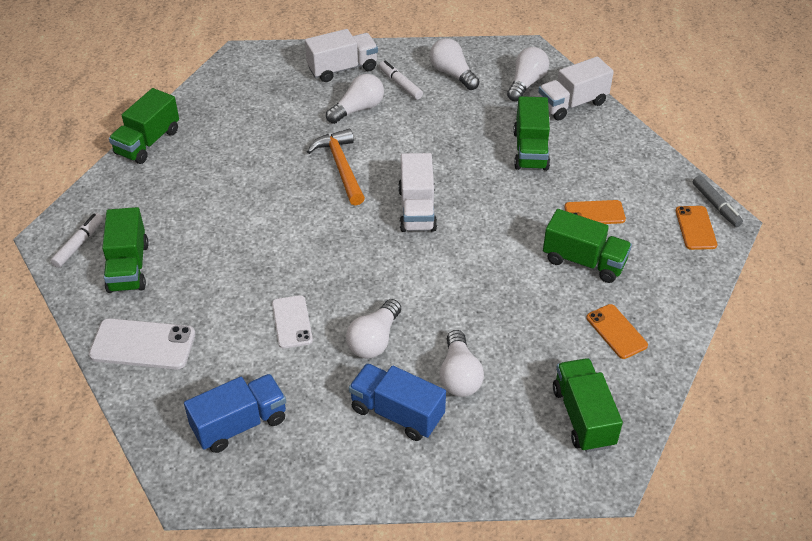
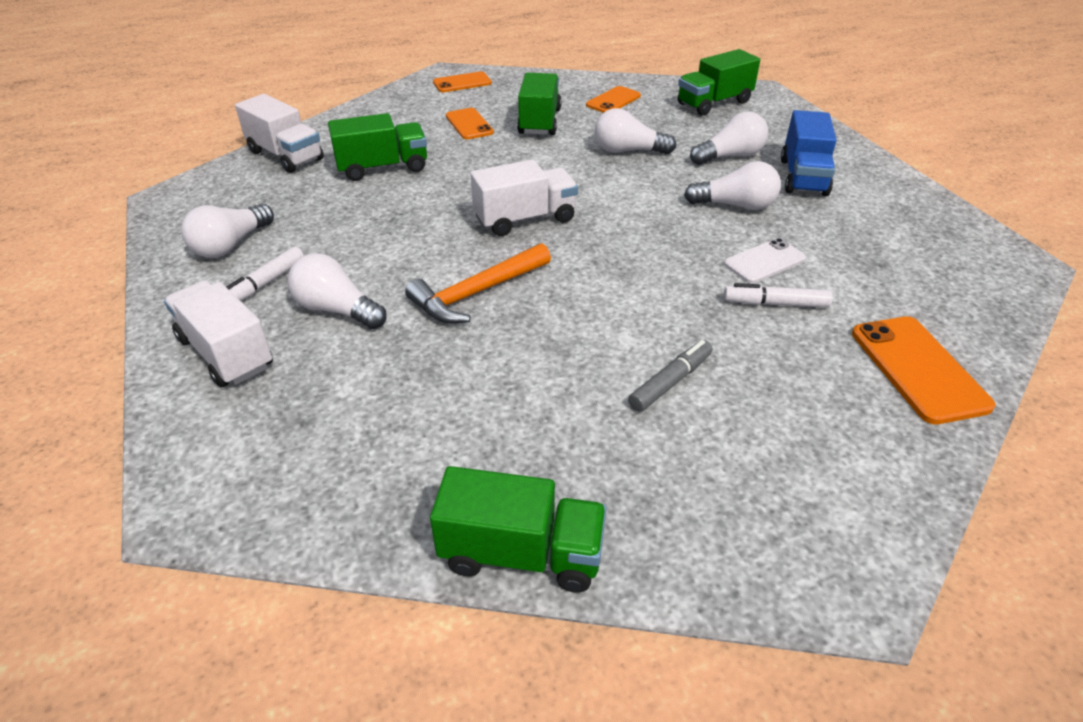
camera: 110 degrees left, 5 degrees down
white marker [50,213,103,268] -> white marker moved to [724,283,833,308]
white phone [89,318,195,369] -> orange phone [852,316,996,424]
green truck [102,207,149,293] -> none
blue truck [184,374,286,453] -> none
white light bulb [507,47,549,101] -> white light bulb moved to [594,108,676,155]
grey marker [693,175,743,227] -> grey marker moved to [628,340,713,412]

